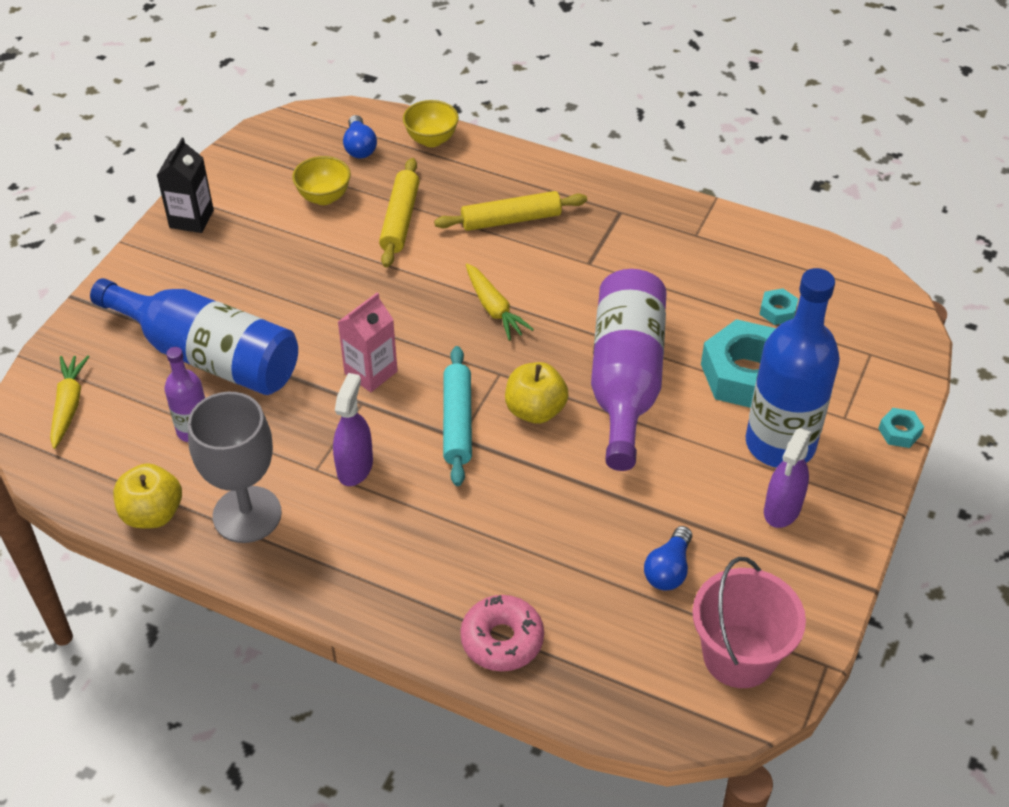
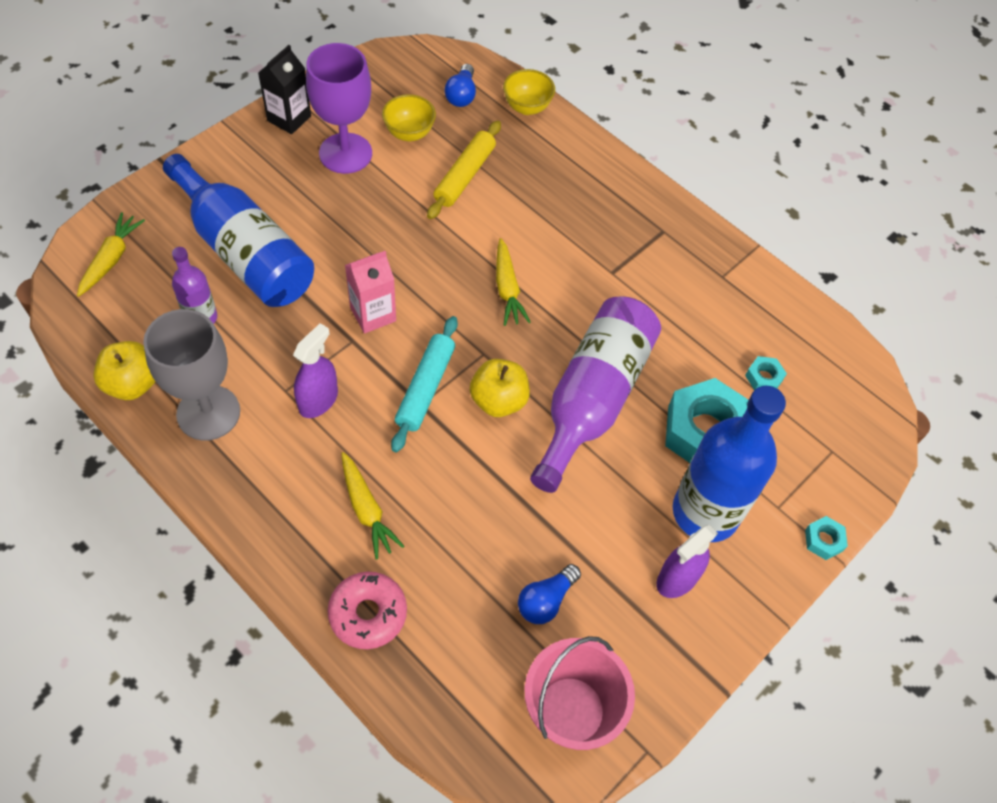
camera: 15 degrees right, 10 degrees up
yellow rolling pin [434,191,587,231] -> none
none -> purple goblet [306,43,372,174]
none -> yellow carrot [341,452,404,560]

